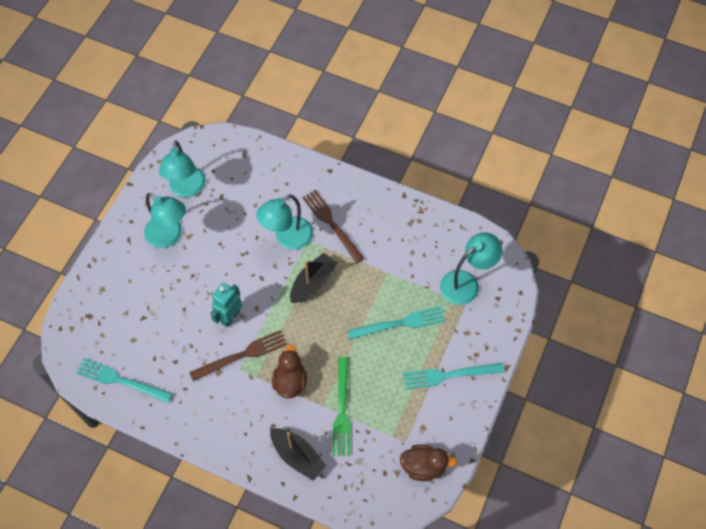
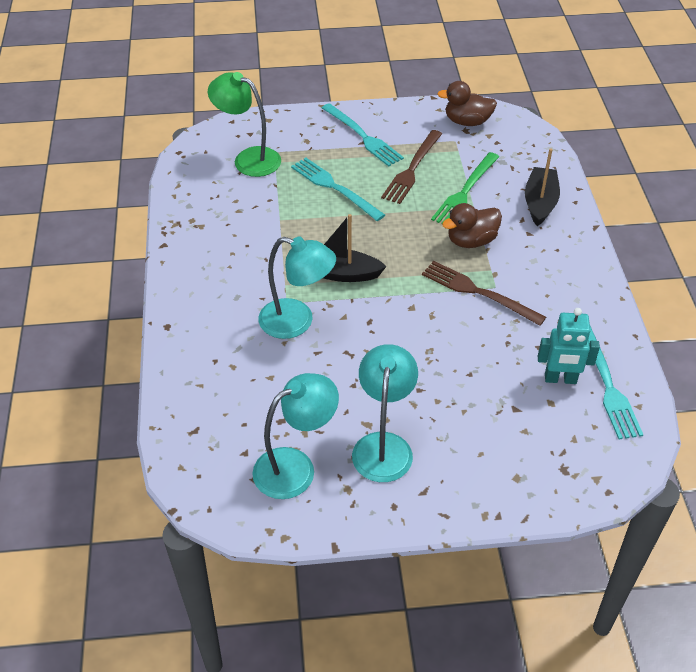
camera: 120 degrees left, 15 degrees down
turquoise robot [210,283,242,327] -> turquoise robot moved to [538,308,600,384]
brown fork [302,190,365,264] -> brown fork moved to [381,130,442,204]
green fork [332,357,351,456] -> green fork turned 150 degrees clockwise [431,152,499,223]
brown duck [400,444,457,481] -> brown duck turned 60 degrees counterclockwise [437,81,497,126]
turquoise lamp [440,232,502,305] -> green lamp [208,72,281,177]

